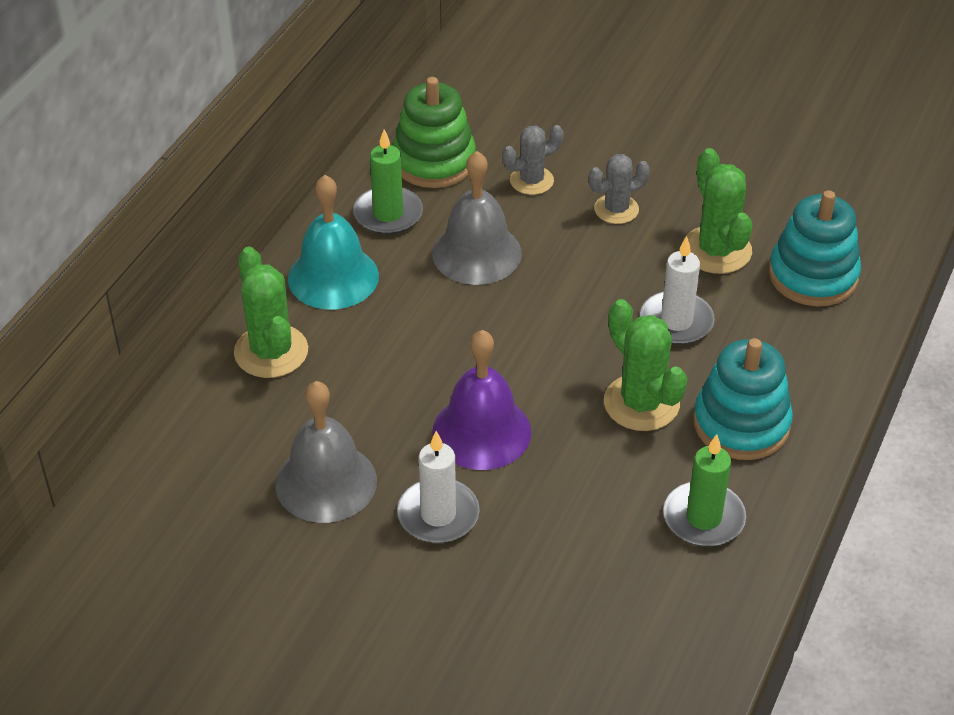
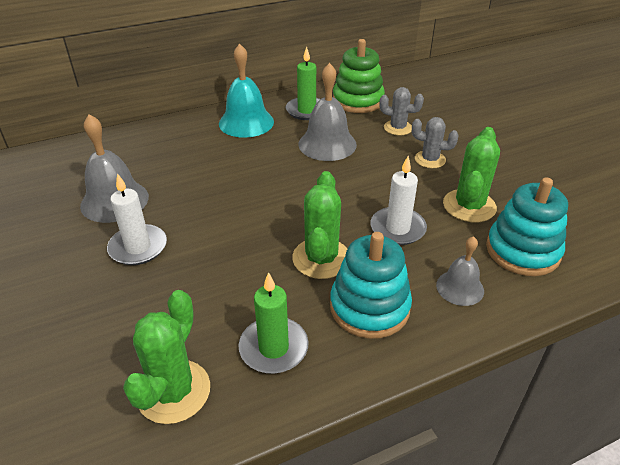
camera: 40 degrees right, 5 degrees down
green cactus [234,247,308,378] -> green cactus moved to [123,290,210,424]
purple bell [432,330,531,470] -> none
none -> grey bell [436,236,484,306]

